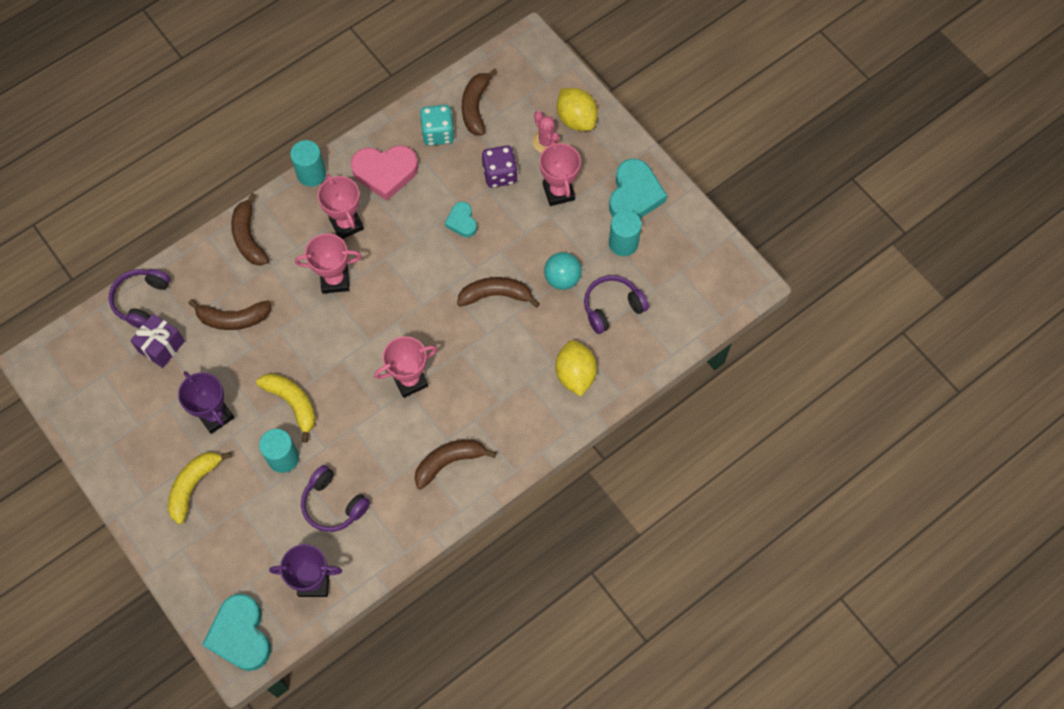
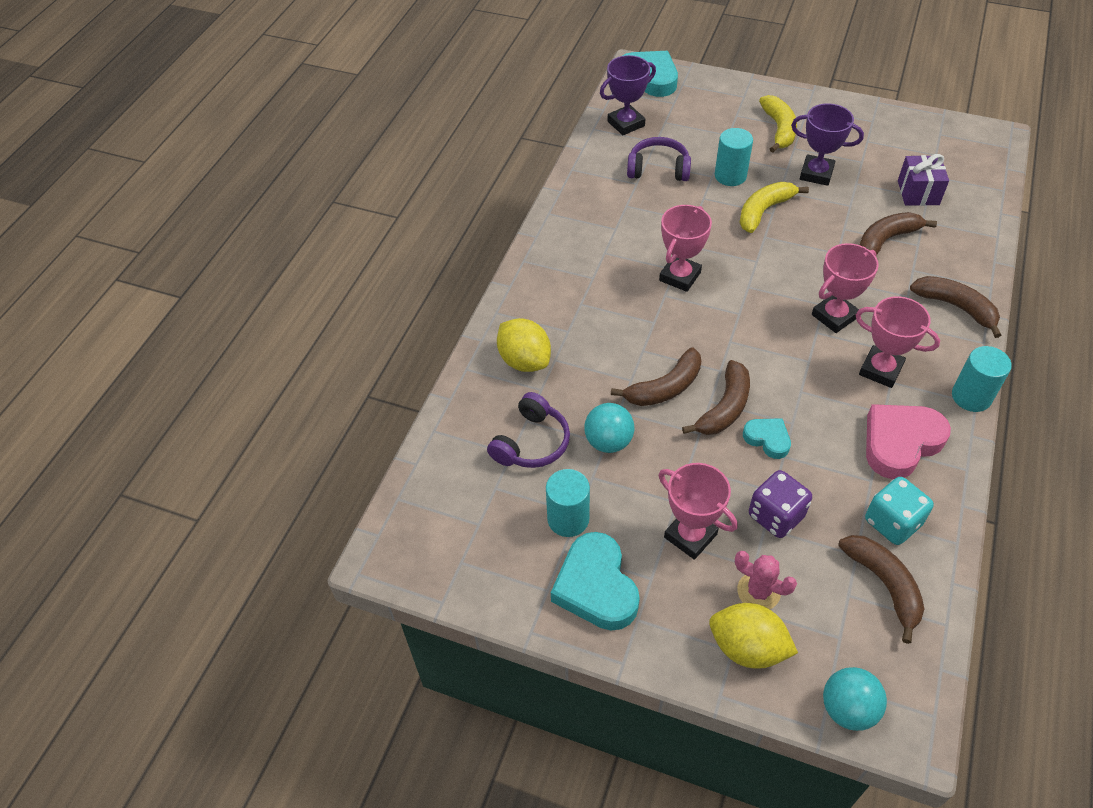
camera: 150 degrees right, 15 degrees down
purple headphones [108,269,171,329] -> none
yellow banana [256,373,316,443] -> yellow banana turned 120 degrees clockwise [739,182,809,233]
brown banana [414,439,497,489] -> brown banana moved to [682,360,750,435]
none -> turquoise ball [823,667,887,731]

